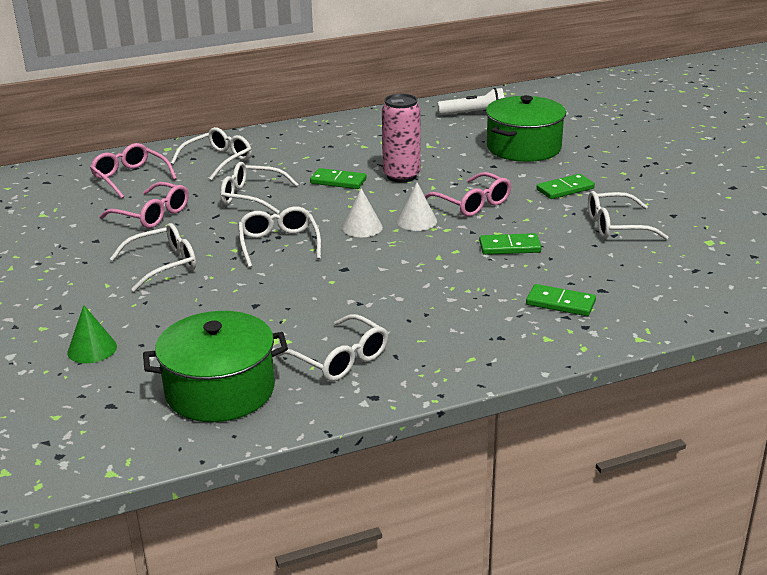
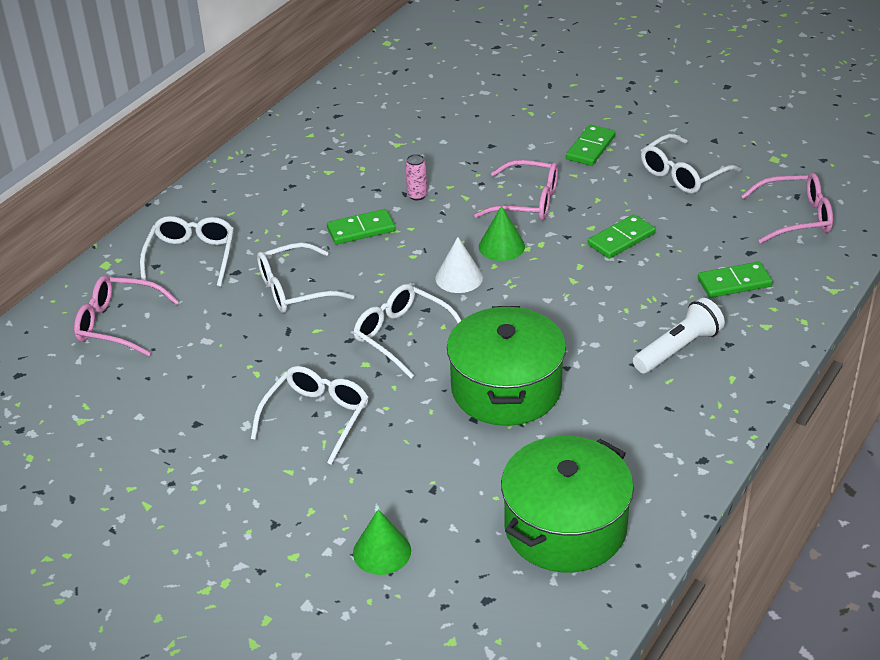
camera: 35 degrees left, 10 degrees up
pink glasses [100,182,189,228] -> pink glasses moved to [741,173,833,243]
white glasses [276,314,388,381] -> none
pink can [382,94,421,183] -> pink can [405,154,427,200], size x0.45
white cone [397,182,437,231] -> green cone [479,206,525,261]
white flashlight [438,88,504,115] -> white flashlight moved to [633,298,725,373]
green pot [486,95,566,162] -> green pot moved to [447,306,566,426]

